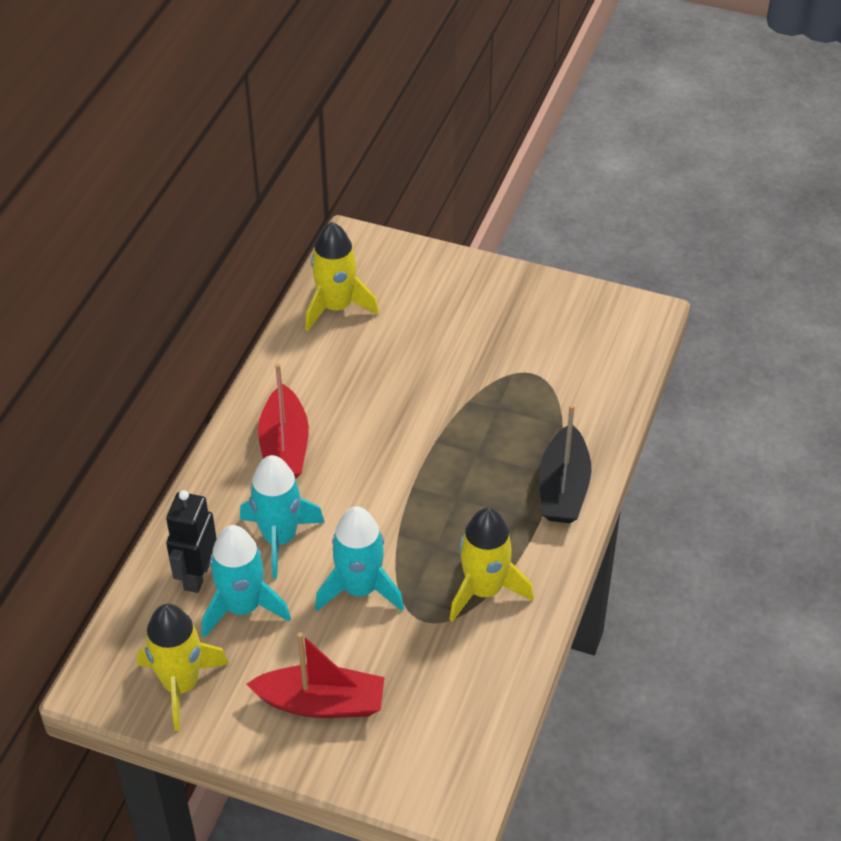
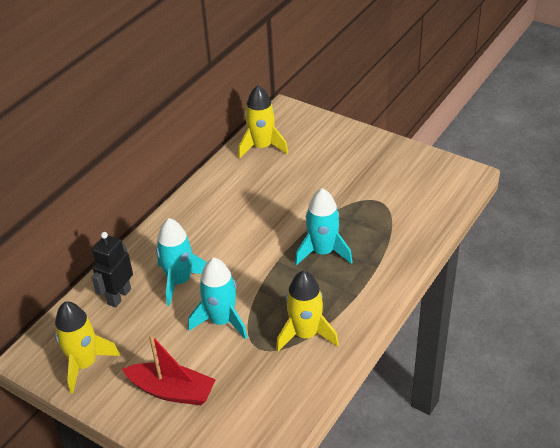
camera: 15 degrees right, 5 degrees down
turquoise rocket [202,525,291,638] -> turquoise rocket moved to [295,188,352,265]
red boat [258,363,309,479] -> none
black boat [539,405,592,523] -> none

